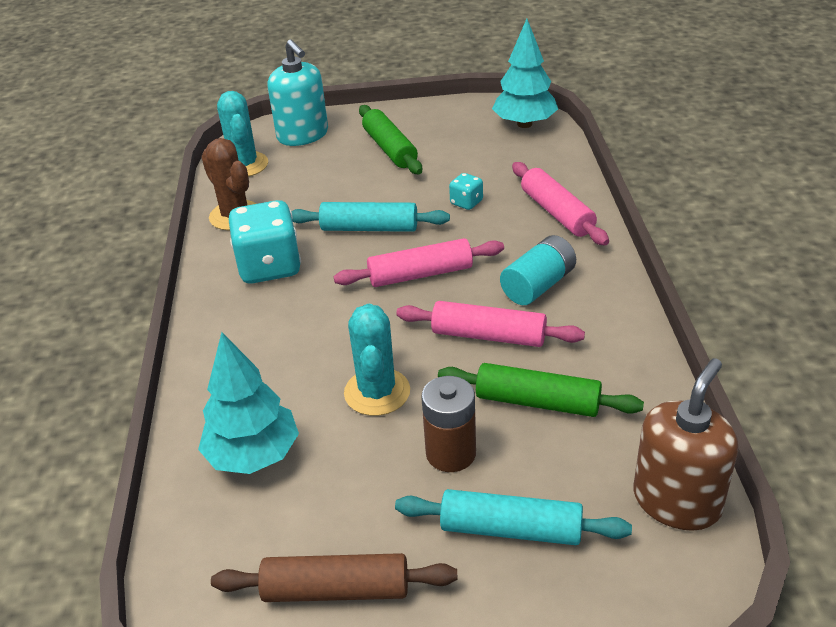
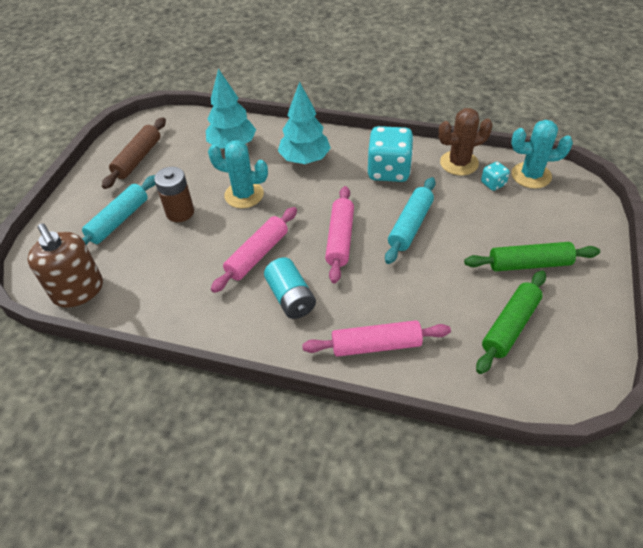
camera: 110 degrees right, 10 degrees up
turquoise soap dispenser [267,39,328,146] -> none
green rolling pin [438,363,644,417] -> green rolling pin moved to [476,270,546,374]
turquoise dice [449,173,483,210] -> turquoise dice moved to [481,162,510,191]
turquoise tree [492,19,558,128] -> turquoise tree moved to [278,82,331,164]

